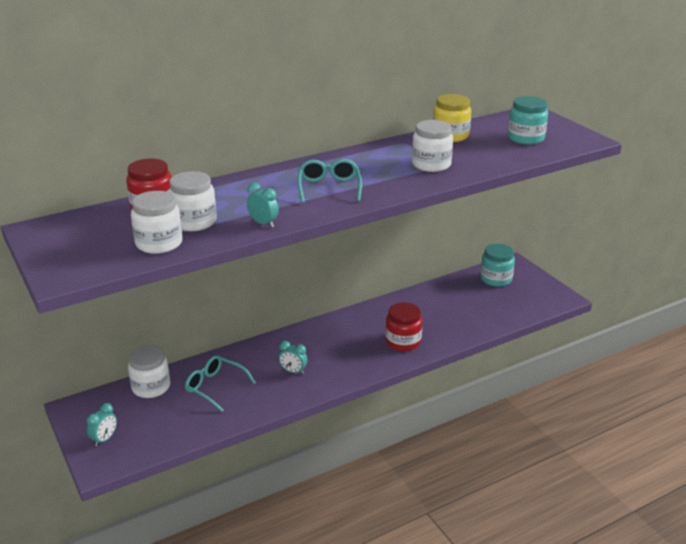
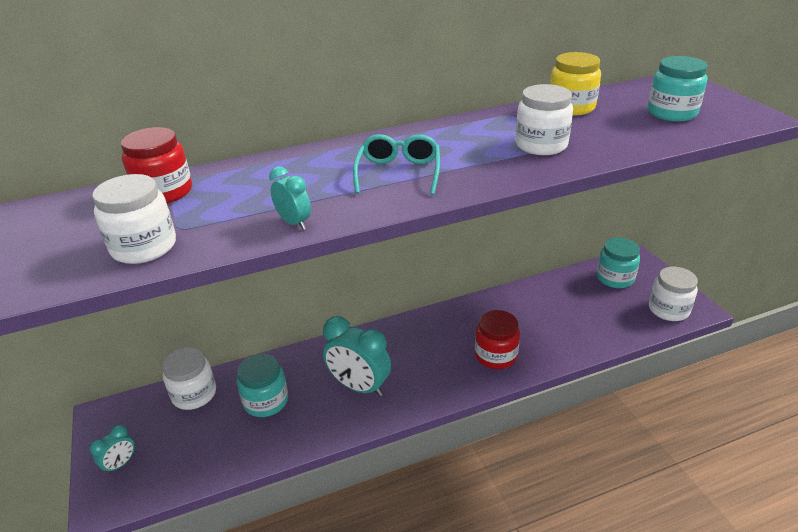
camera: 10 degrees right, 5 degrees up
white jar [168,171,217,231] -> white jar moved to [649,267,698,321]
turquoise glasses [185,355,256,412] -> turquoise jar [237,354,288,417]
turquoise clock [279,341,307,374] -> turquoise clock [323,316,391,397], size x1.99

